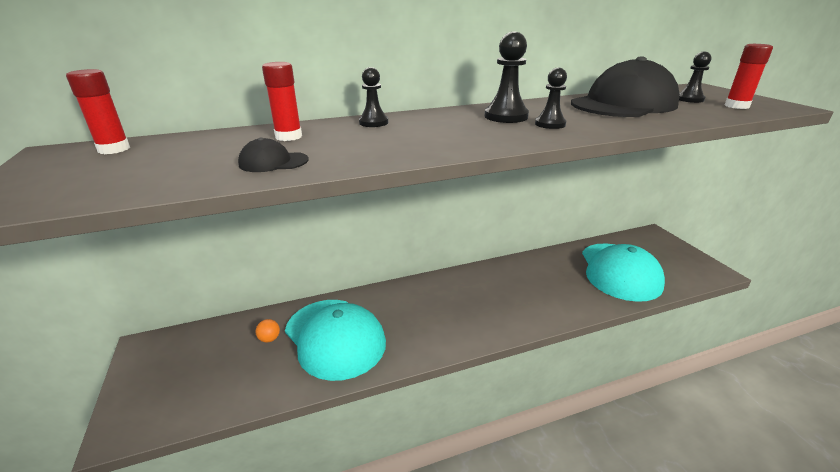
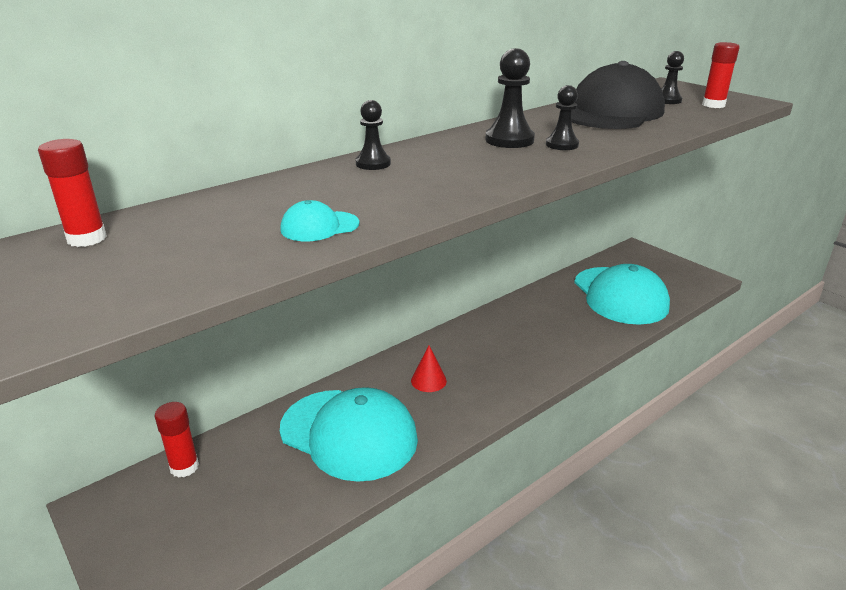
camera: 20 degrees left, 0 degrees up
black cap [238,138,309,172] -> turquoise cap [281,200,360,241]
orange ball [256,319,280,342] -> none
red glue stick [262,62,302,141] -> red glue stick moved to [155,402,199,478]
none -> red cone [411,345,447,392]

